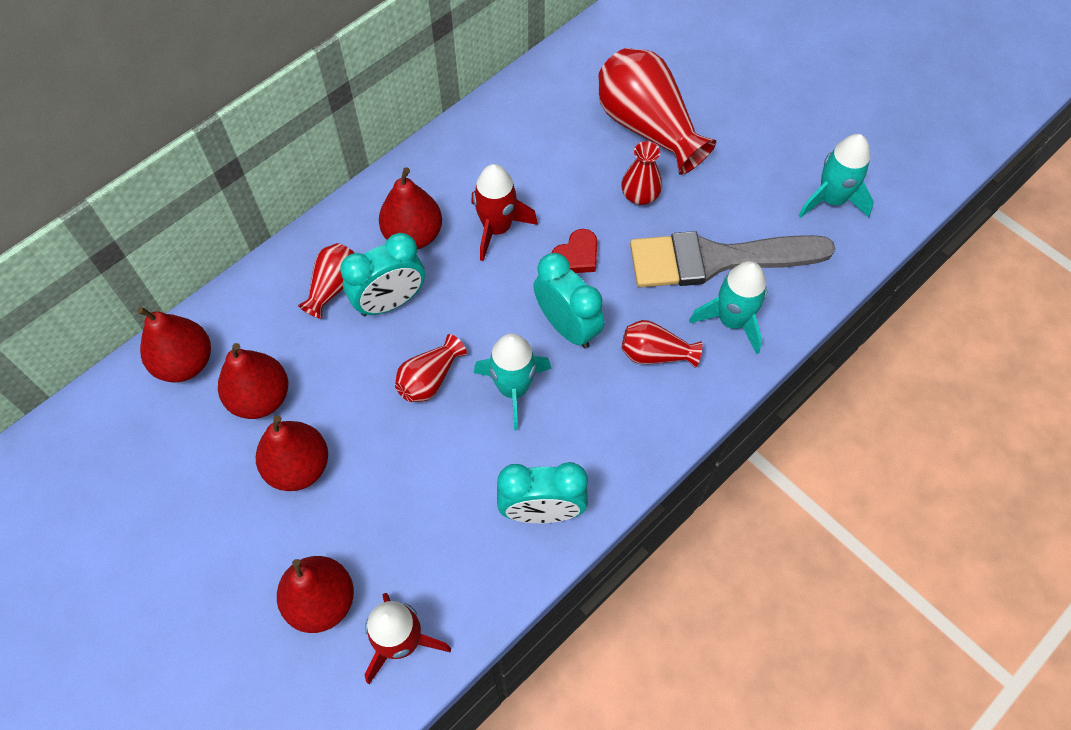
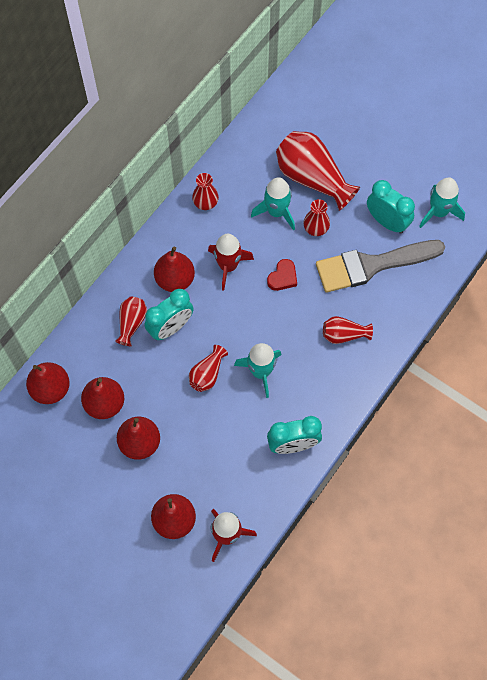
camera: 10 degrees left, 5 degrees up
turquoise clock [533,253,604,349] -> turquoise clock moved to [367,180,415,234]
turquoise rocket [689,261,767,354] -> turquoise rocket moved to [251,177,295,230]
none -> red vase [192,173,219,210]

